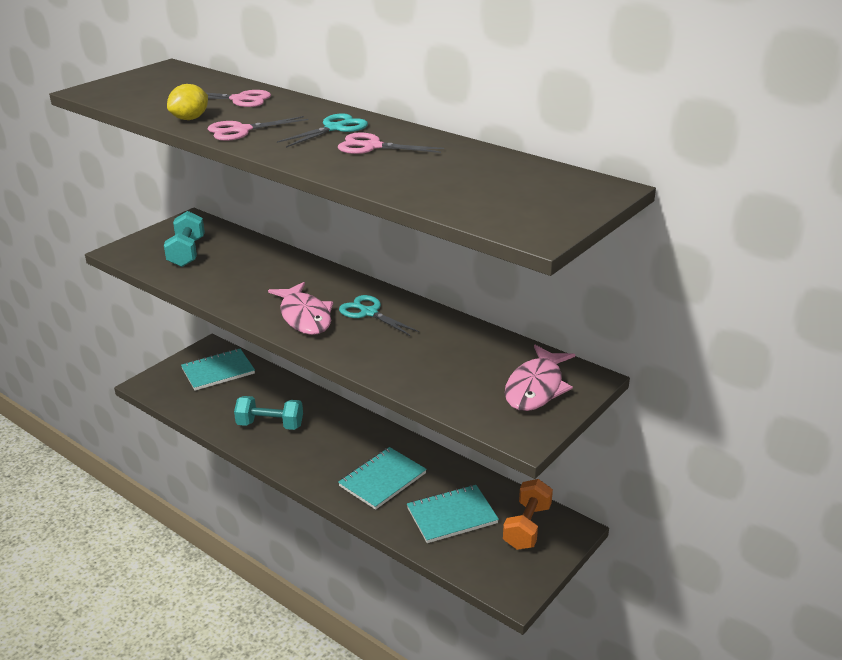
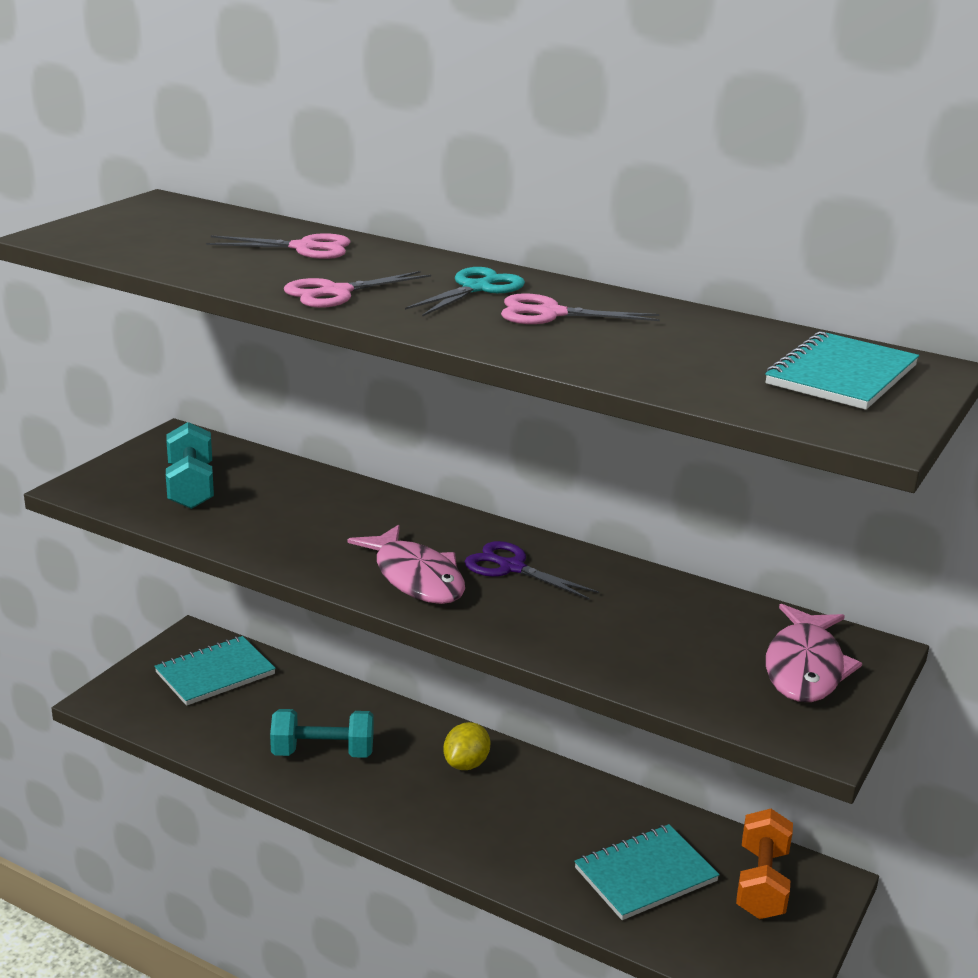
camera: 10 degrees left, 5 degrees down
yellow lemon [167,84,208,120] -> yellow lemon moved to [443,722,490,770]
turquoise notebook [338,447,427,510] -> turquoise notebook moved to [765,331,919,410]
turquoise scissors [339,295,419,336] -> purple scissors [465,541,599,600]

